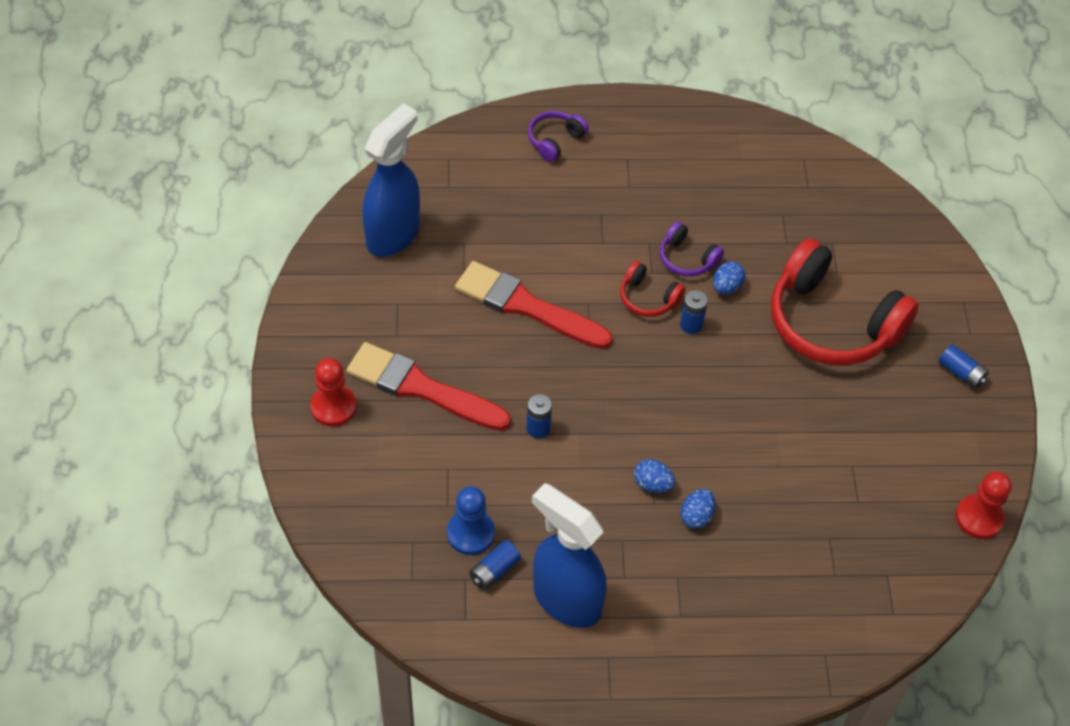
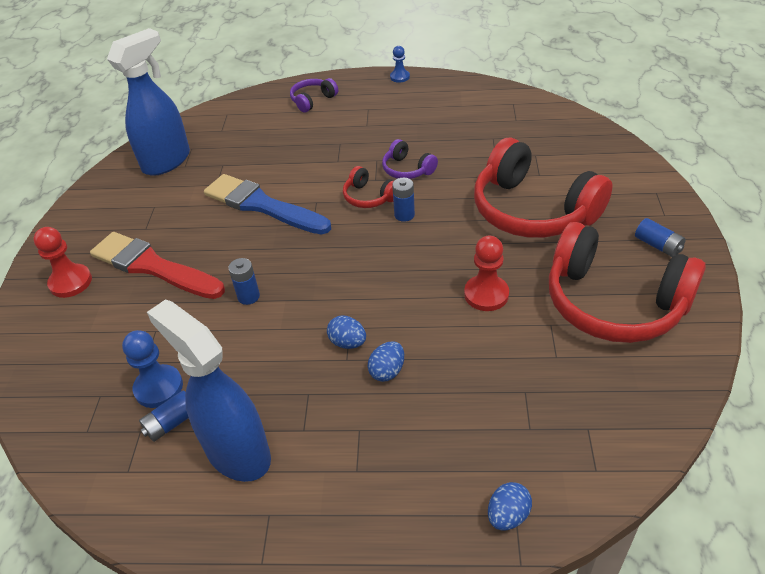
camera: 10 degrees right, 10 degrees down
red brush [455,261,613,349] -> blue brush [204,174,331,234]
blue egg [713,261,745,295] -> blue egg moved to [488,482,532,530]
red pawn [956,471,1012,539] -> red pawn moved to [464,236,509,311]
none -> blue pawn [390,46,410,83]
none -> red headphones [549,222,706,343]

